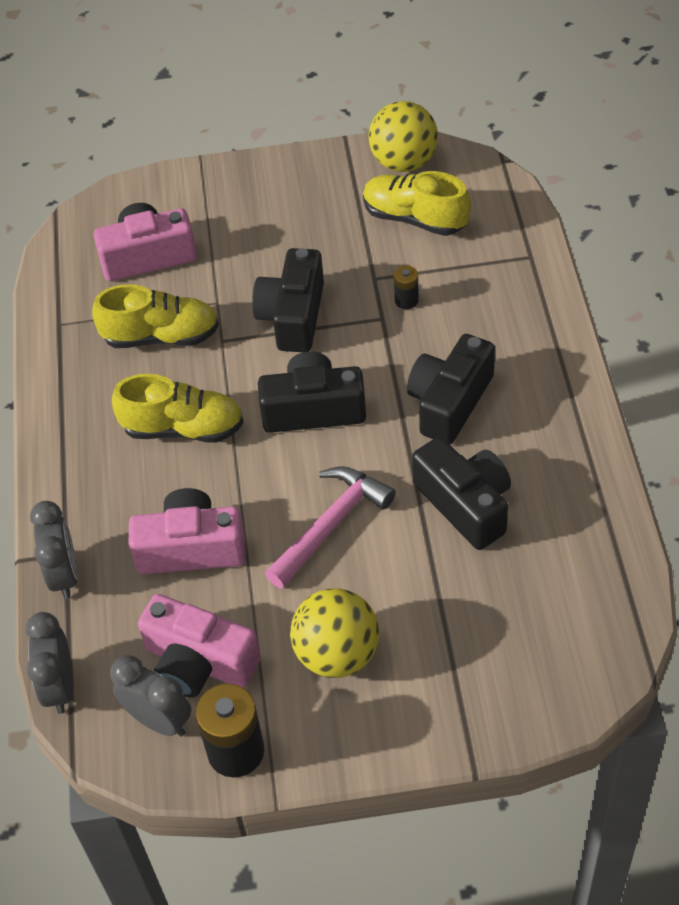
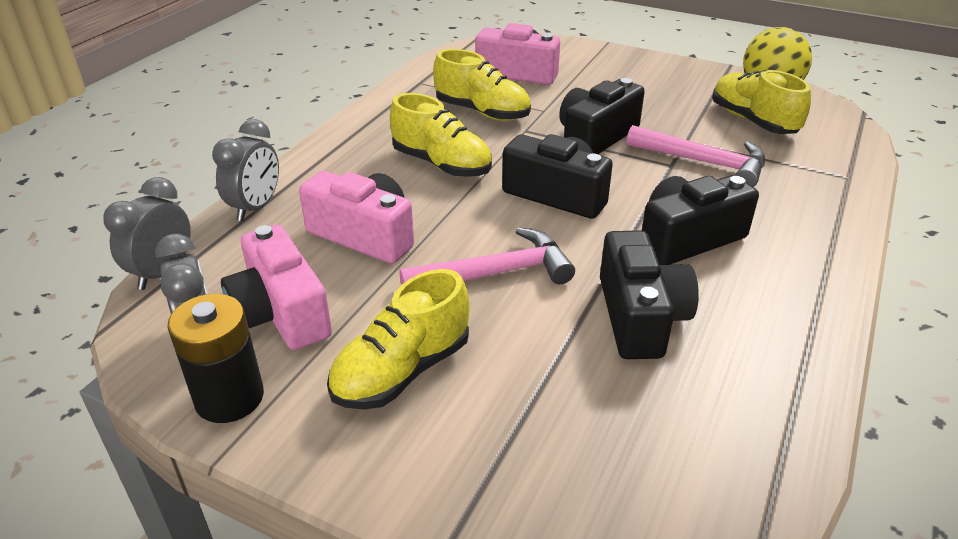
camera: 30 degrees right, 15 degrees down
yellow ball [290,588,379,678] -> yellow shoe [327,269,470,410]
black battery [394,266,419,309] -> pink hammer [626,125,765,187]

